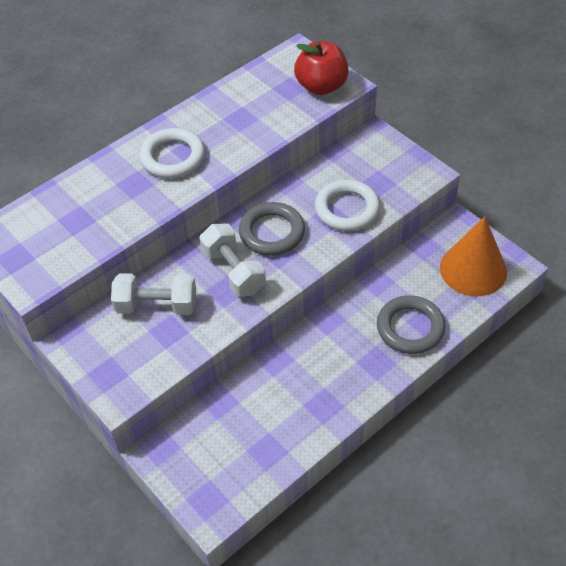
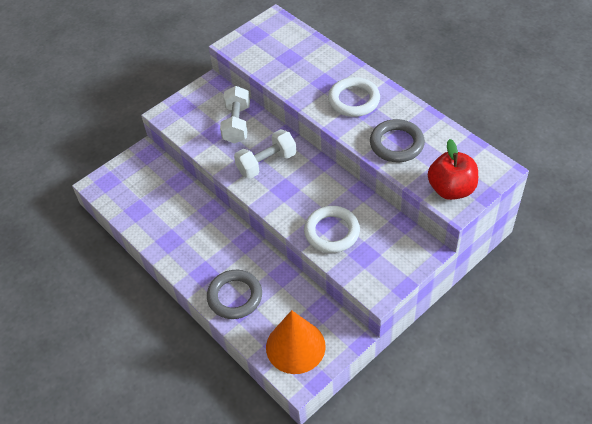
camera: 90 degrees right, 0 degrees up
grey ring [239,202,305,256] -> grey ring moved to [370,119,425,162]

